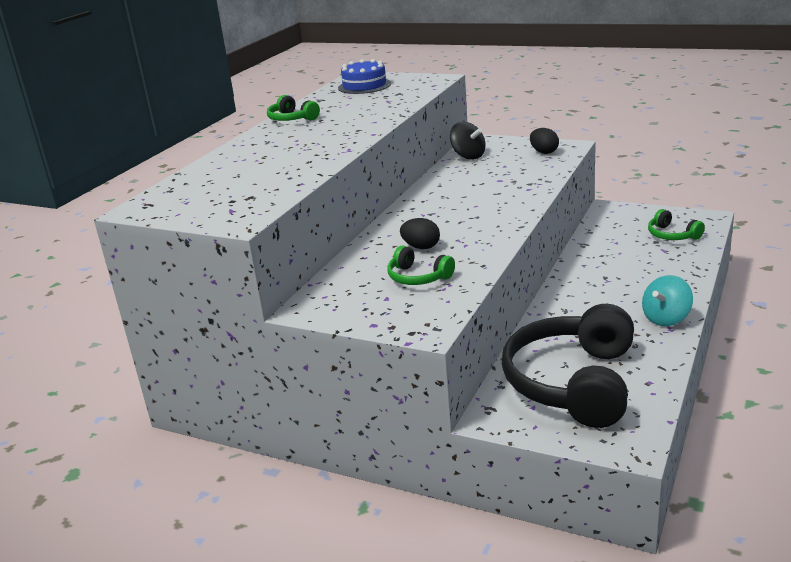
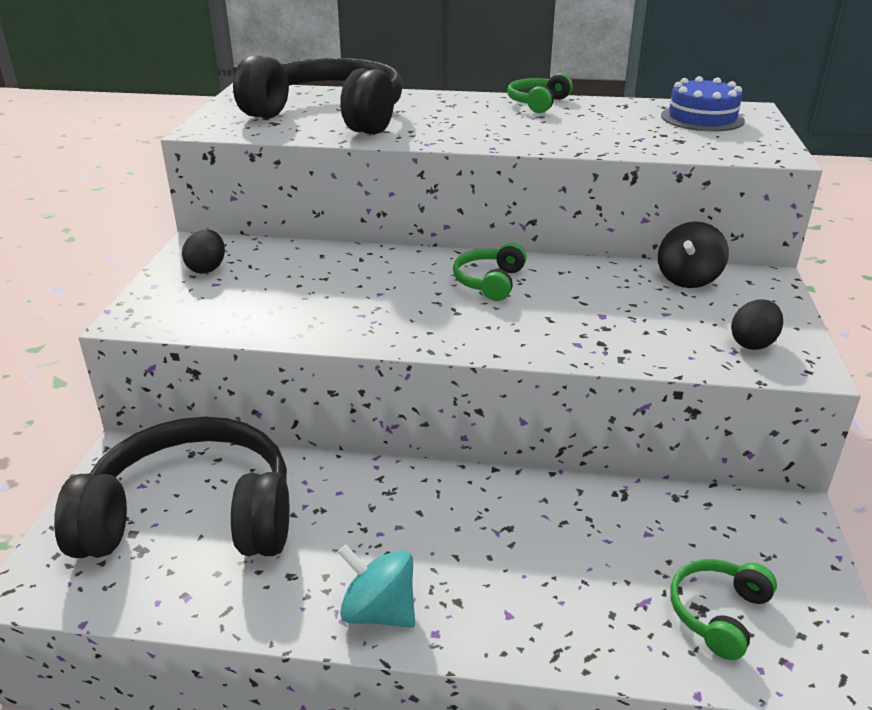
camera: 70 degrees right, 5 degrees up
green headphones [387,246,455,285] -> green headphones moved to [453,243,526,301]
black egg [400,218,440,249] -> black egg moved to [182,230,225,274]
none -> black headphones [233,55,403,135]

